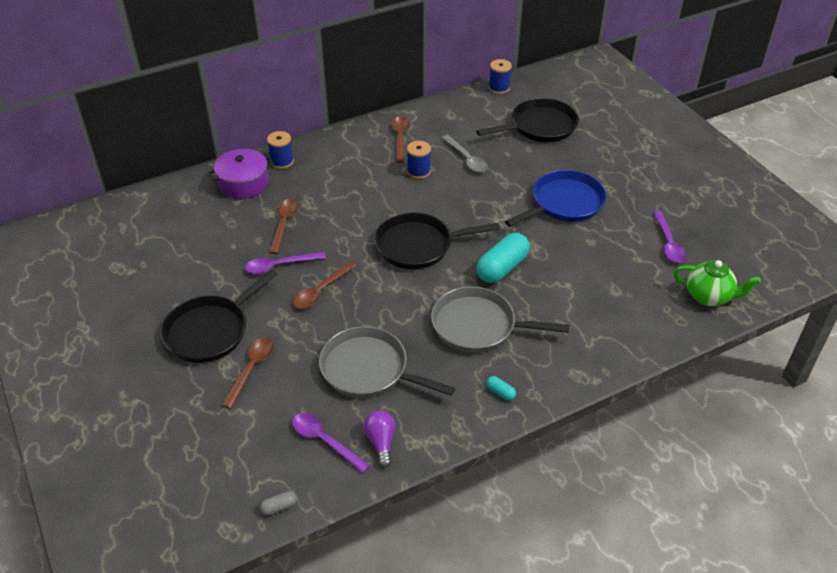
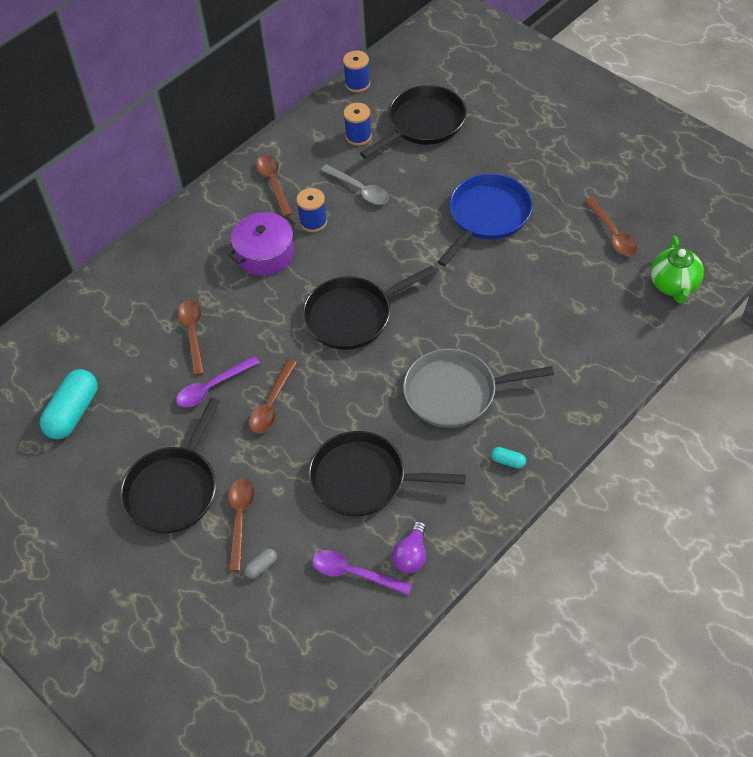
camera: 15 degrees left, 10 degrees up
purple pot [208,149,274,199] -> purple pot moved to [228,212,296,276]
grey capsule [260,491,297,516] -> grey capsule moved to [244,549,277,579]
blue spool [267,131,294,169] -> blue spool moved to [343,103,372,146]
grey pan [319,326,455,398] -> black pan [308,431,466,516]
purple light bulb [364,411,396,468] -> purple light bulb turned 135 degrees counterclockwise [392,521,426,573]
turquoise capsule [476,233,530,283] -> turquoise capsule moved to [40,369,98,439]
purple spoon [653,211,686,263] -> brown spoon [584,197,637,256]
green teapot [673,260,761,306] -> green teapot turned 90 degrees clockwise [651,236,704,303]

